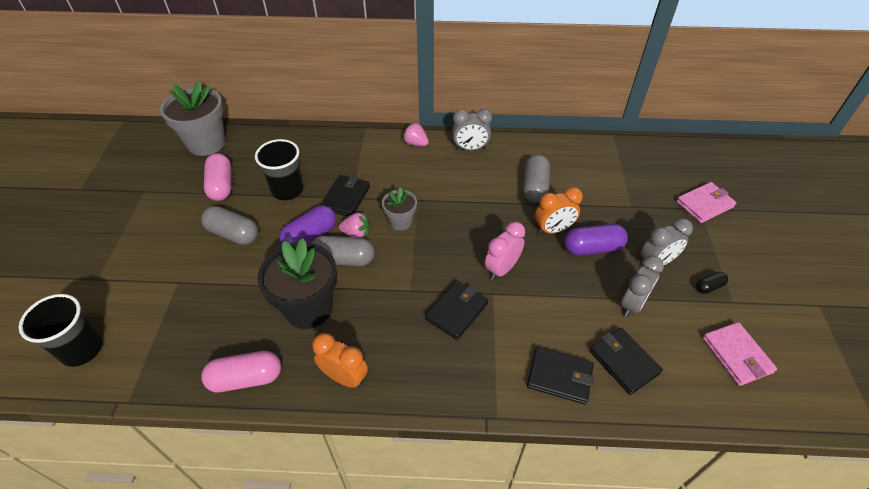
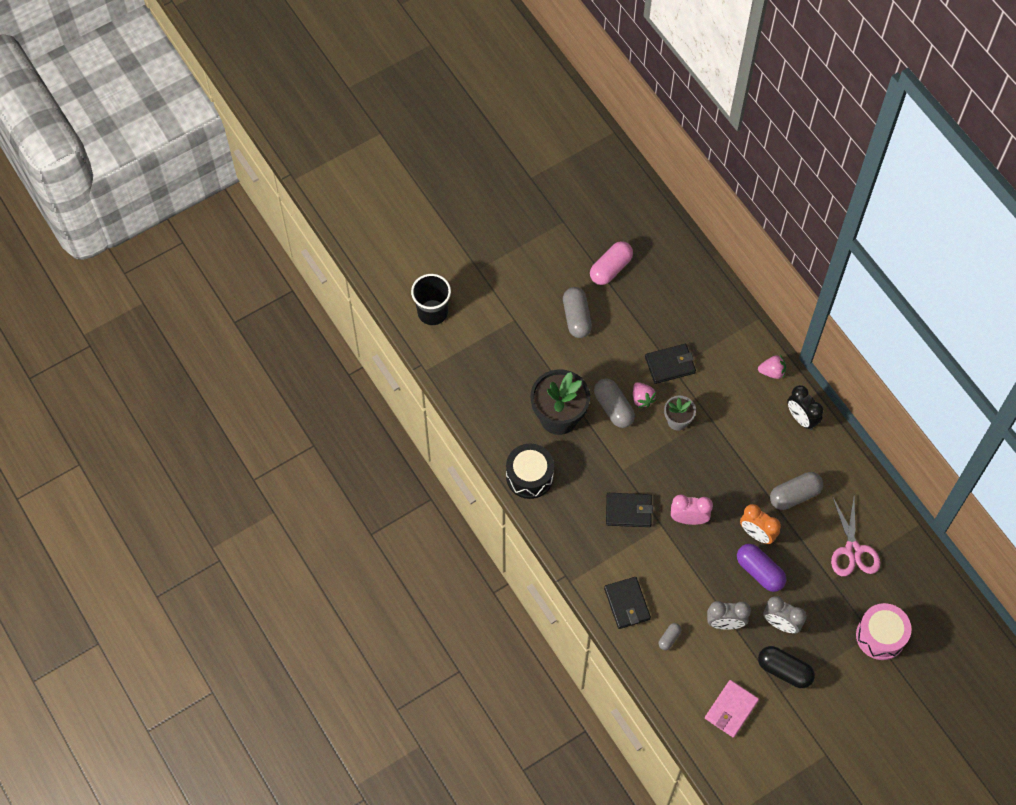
camera: 55 degrees right, 15 degrees up
grey flower pot [160,81,226,156] -> none
pink capsule [201,351,281,392] -> none
black cup [255,139,303,200] -> none
purple capsule [279,205,336,245] -> none
orange clock [312,333,368,388] -> black drum [506,444,554,499]
pink strawberry [402,122,429,146] -> pink strawberry turned 90 degrees clockwise [758,355,786,379]
grey clock [452,109,492,150] -> black clock [787,385,823,430]
black wallet [589,328,663,395] -> grey capsule [659,623,681,650]
pink wallet [676,182,737,223] -> pink drum [856,603,912,660]
black capsule [696,272,728,294] -> black capsule [758,646,815,688], size x1.92
none -> pink scissors [831,496,880,576]

